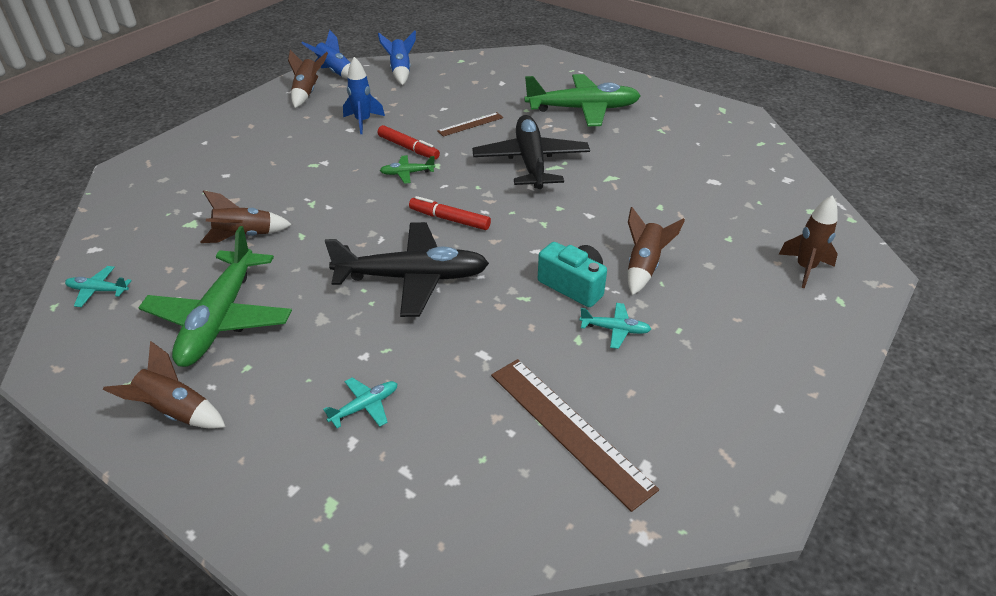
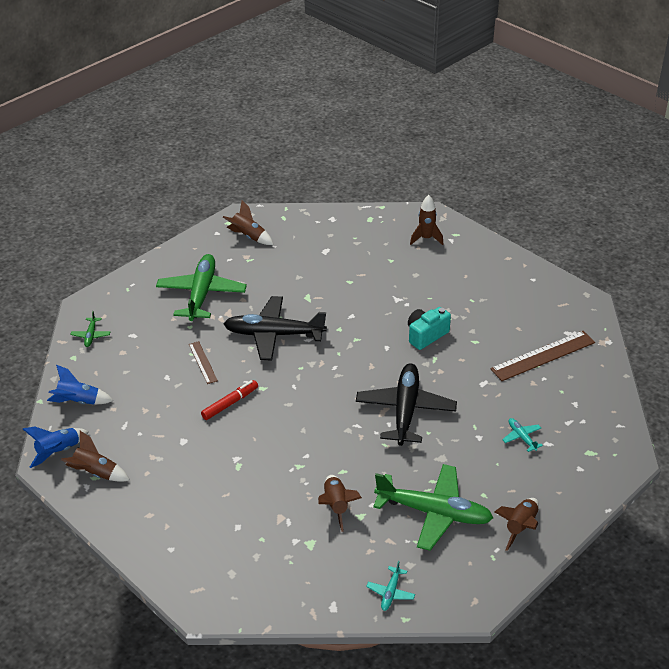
camera: 80 degrees left, 0 degrees up
blue rocket [343,57,385,134] -> none
green plane [380,155,435,184] -> green plane moved to [70,311,110,347]
red marker [409,196,491,230] -> none
turquoise plane [580,303,651,349] -> none
brown rocket [628,207,685,295] -> brown rocket moved to [223,201,274,245]

